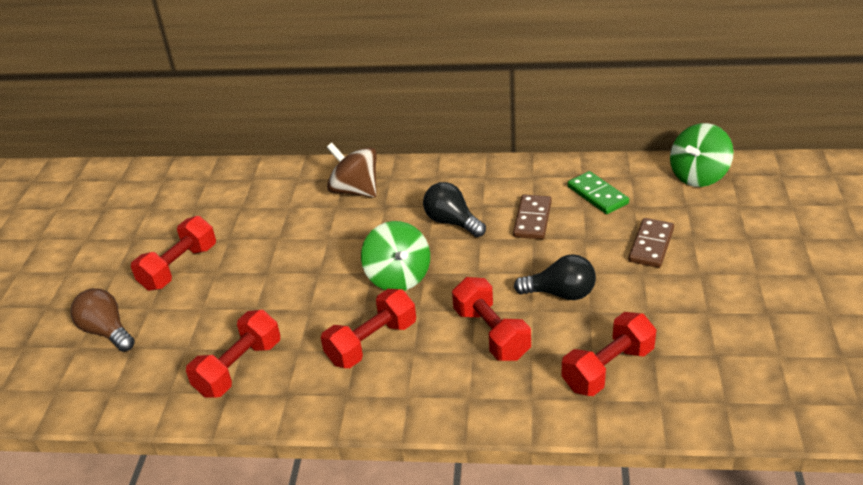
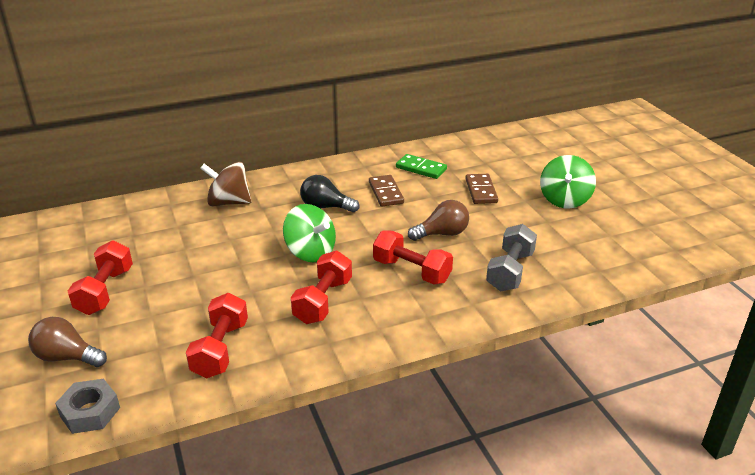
camera: 30 degrees left, 5 degrees down
black light bulb [514,254,596,300] -> brown light bulb [408,200,469,241]
red dumbbell [562,312,656,396] -> grey dumbbell [486,224,537,291]
green spinning top [670,123,733,187] -> green spinning top moved to [540,155,596,209]
none -> grey nut [55,379,120,434]

